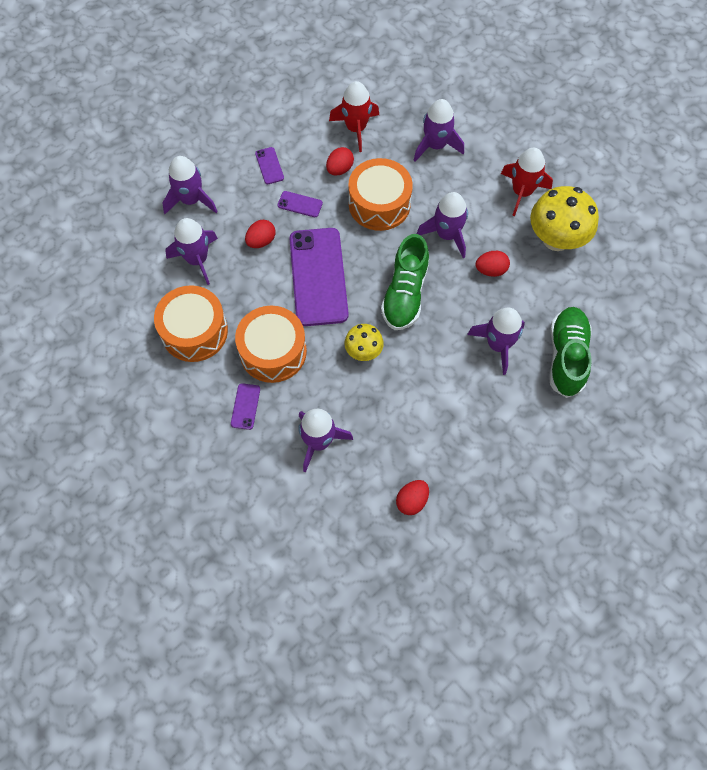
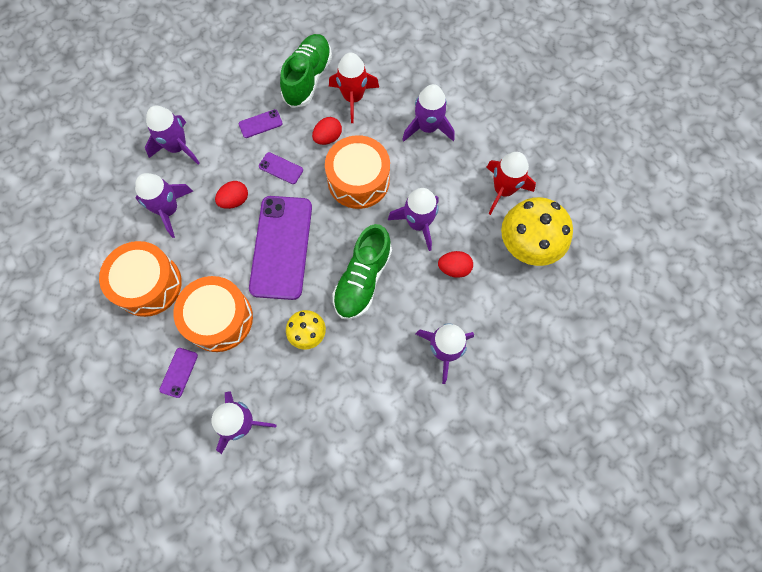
camera: 10 degrees right, 5 degrees up
purple phone [255,147,284,184] -> purple phone turned 75 degrees clockwise [239,109,283,138]
red egg [396,480,429,515] -> none
green shoe [550,307,592,398] -> green shoe moved to [280,34,332,108]

